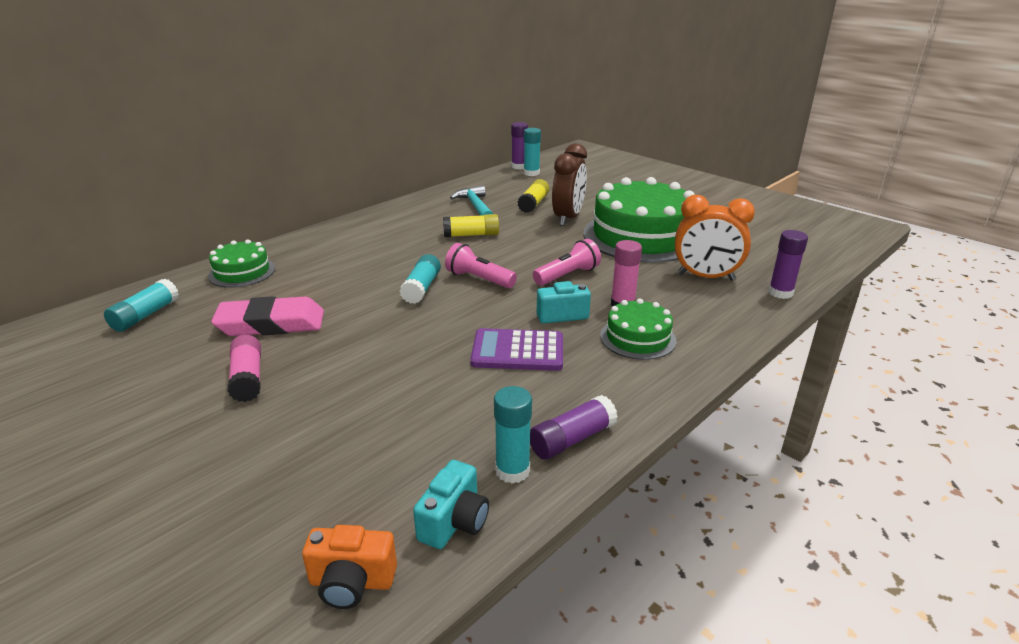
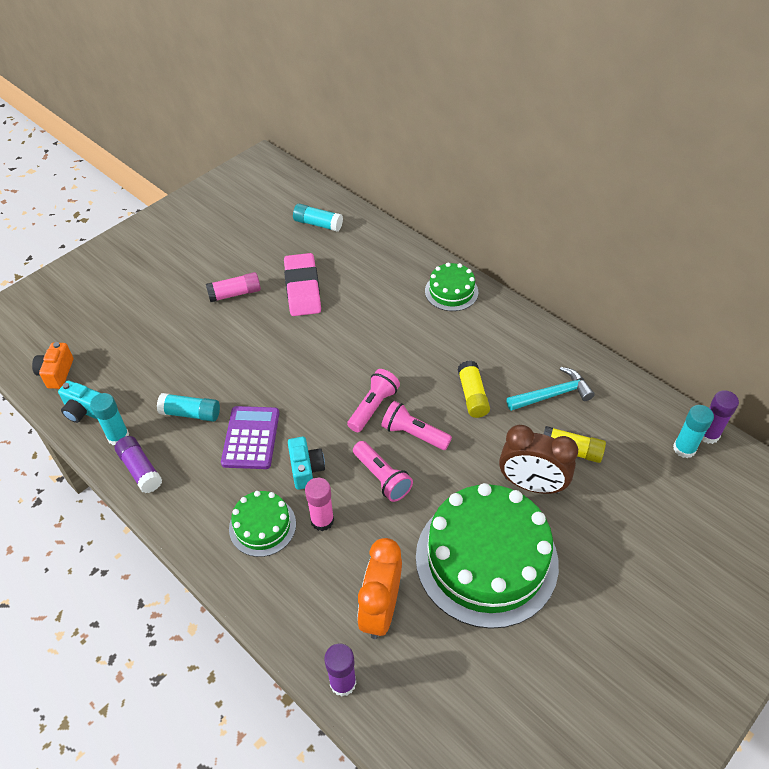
camera: 90 degrees right, 20 degrees up
green cake [208,239,275,288] -> green cake moved to [425,262,479,311]
turquoise glue stick [400,254,441,304] -> turquoise glue stick moved to [157,393,220,422]
none -> pink flashlight [381,401,452,450]

